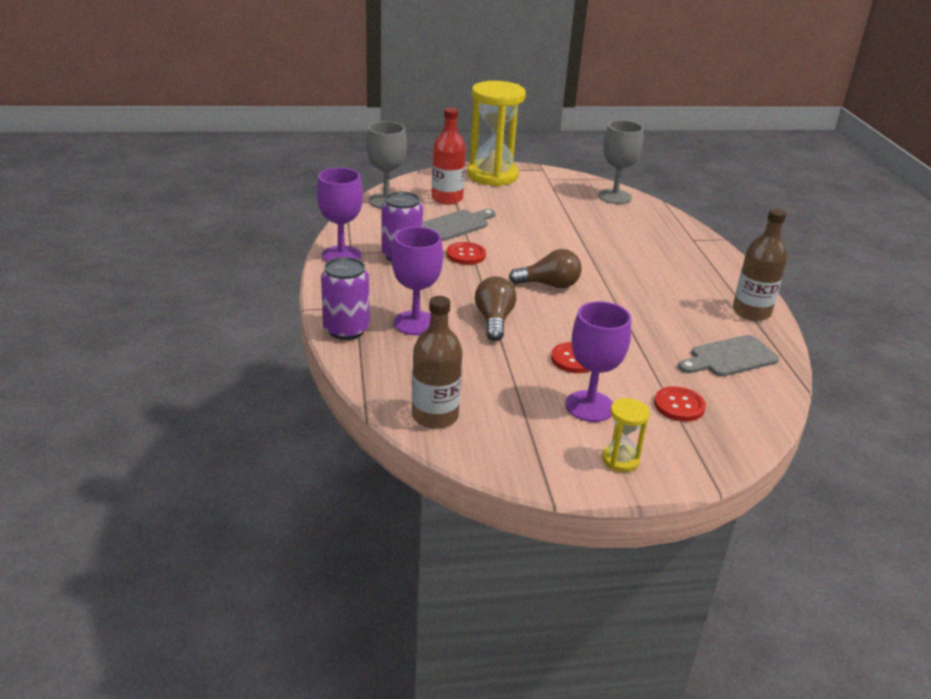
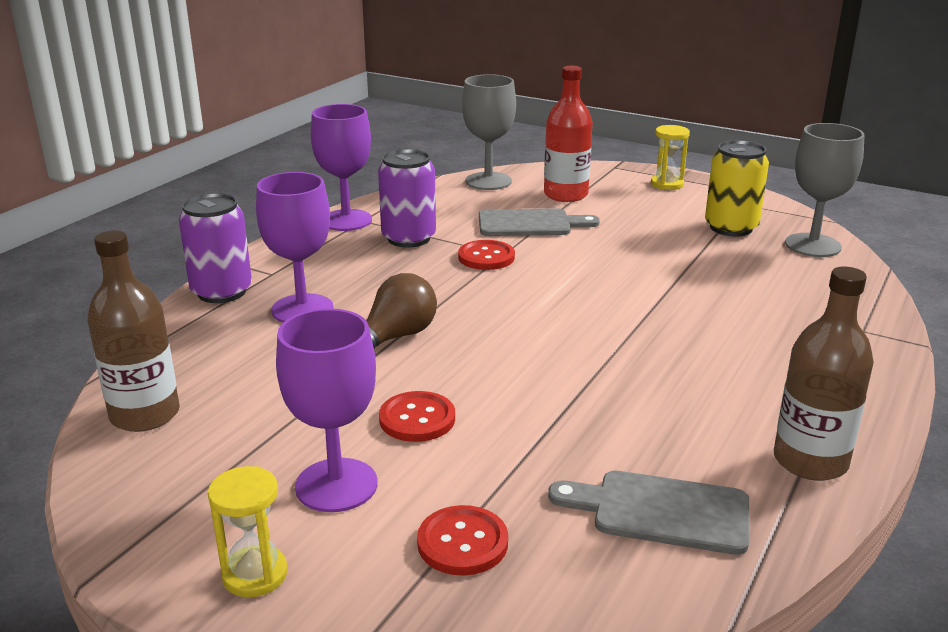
camera: 40 degrees right, 5 degrees down
yellow hourglass [467,81,526,186] -> yellow hourglass [651,125,690,190], size x0.44
brown light bulb [509,249,582,288] -> none
none -> yellow can [705,140,769,237]

